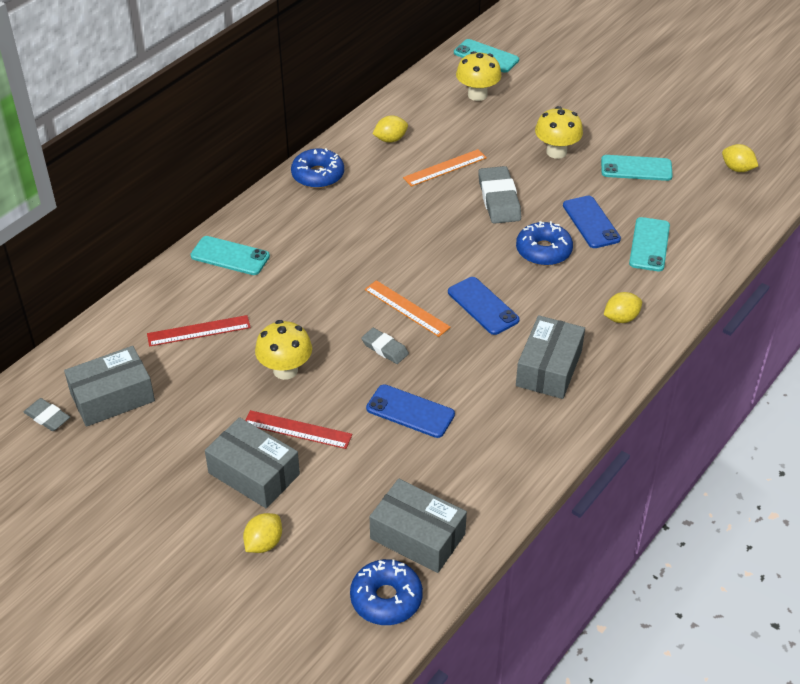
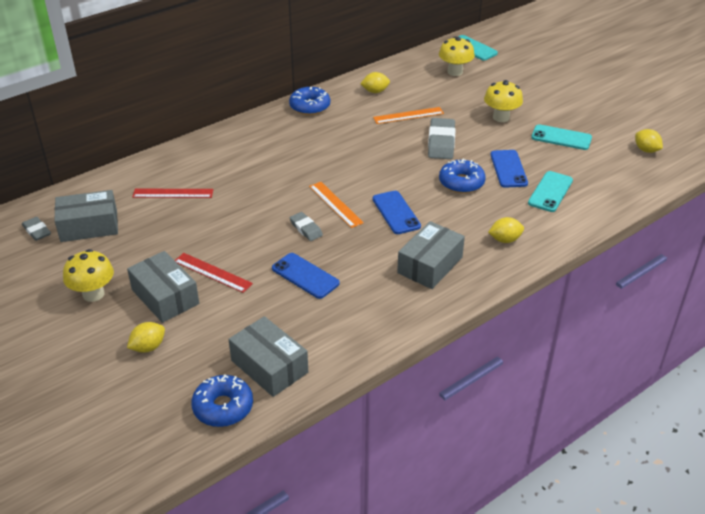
camera: 15 degrees right, 5 degrees down
turquoise phone [190,236,270,275] -> none
yellow mushroom [255,320,312,380] -> yellow mushroom moved to [63,249,114,302]

